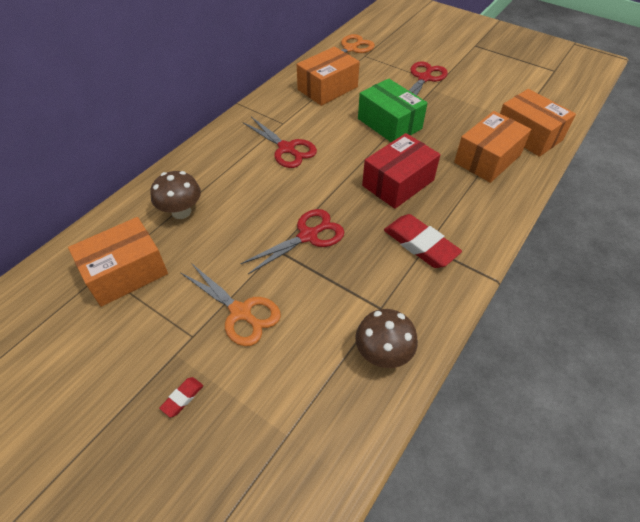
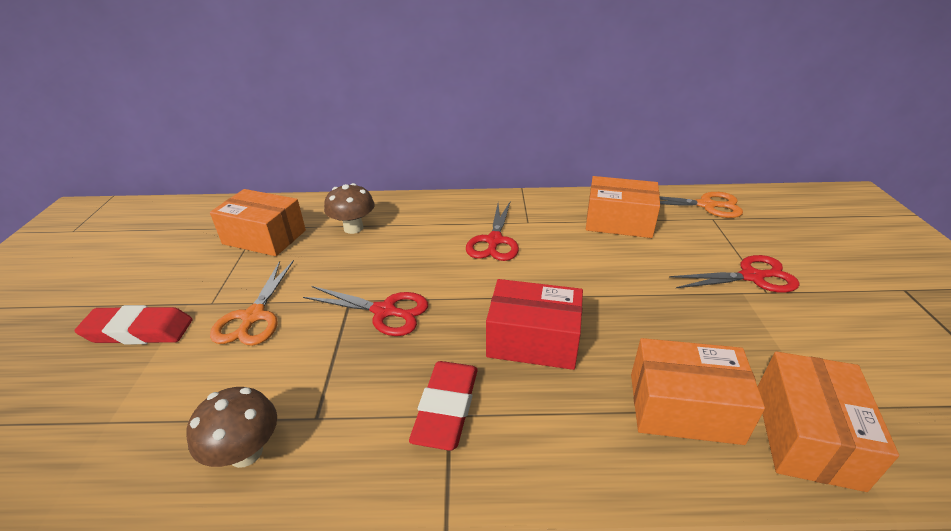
camera: 55 degrees right, 15 degrees down
red eraser [159,377,203,417] -> red eraser [74,305,192,344], size x2.17
green box [358,78,427,142] -> none

